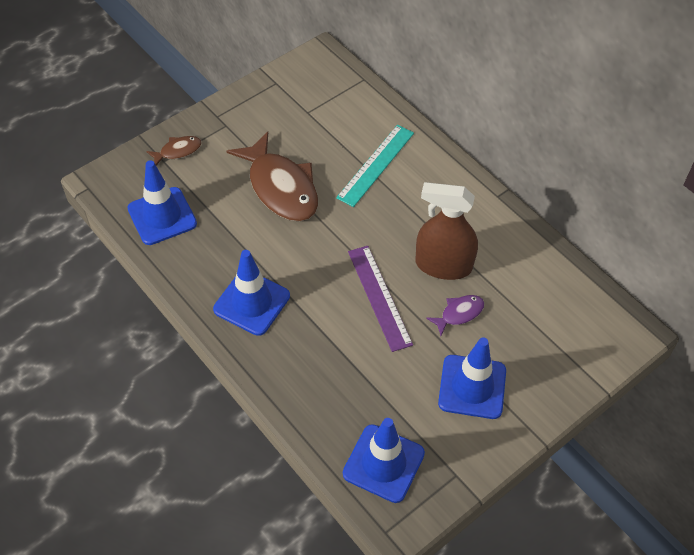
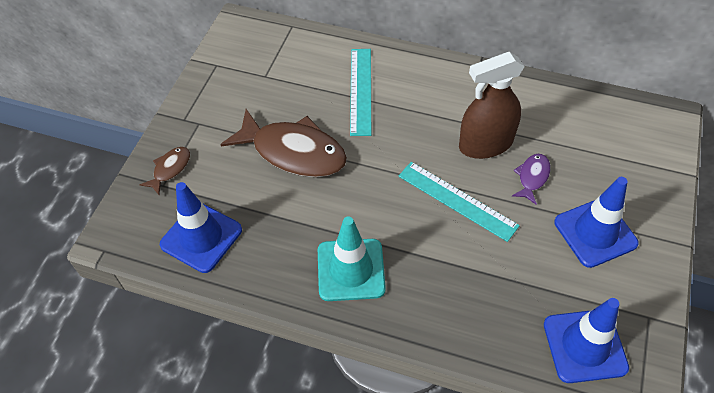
camera: 30 degrees left, 0 degrees up
blue traffic cone [213,250,290,336] -> turquoise traffic cone [318,216,386,301]
purple ruler [348,246,413,352] -> turquoise ruler [398,162,520,242]

